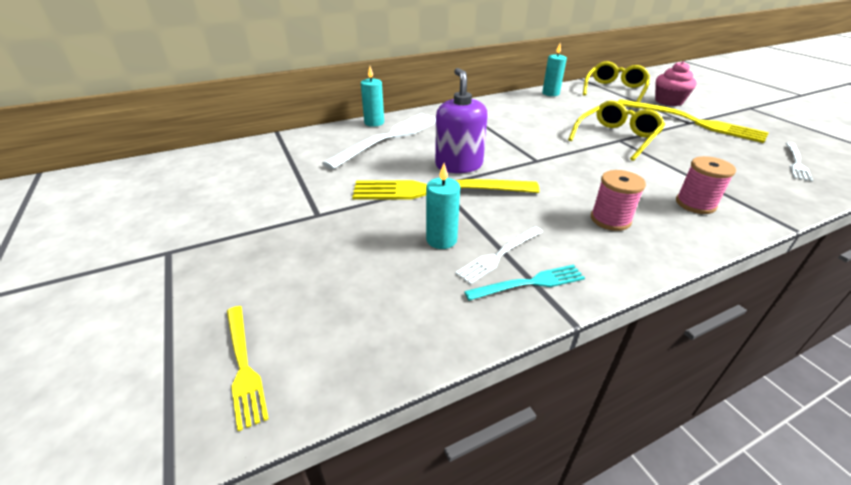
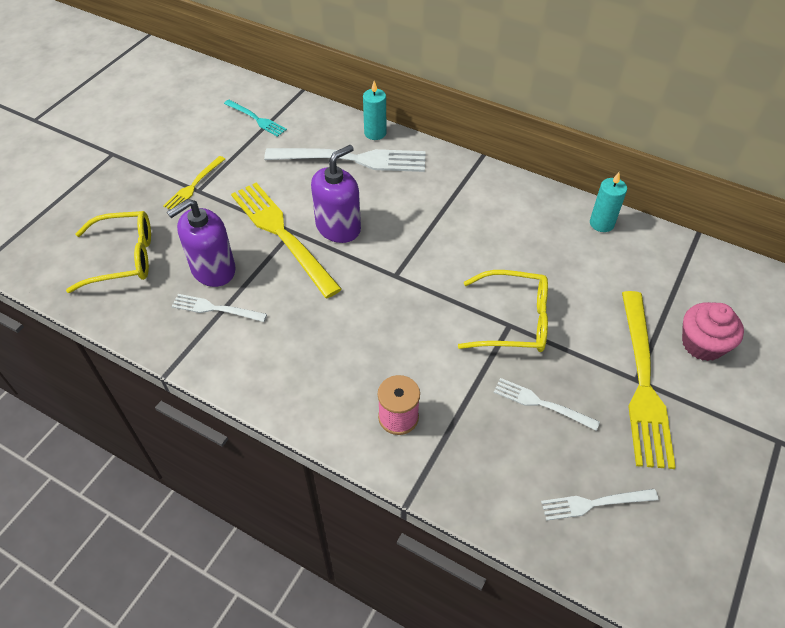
camera: 55 degrees right, 15 degrees up
yellow fork [227,306,269,431] -> yellow fork moved to [163,156,225,210]
turquoise candle [426,163,460,249] -> purple soap dispenser [167,199,236,287]
turquoise fork [464,265,585,301] -> turquoise fork moved to [224,100,287,137]
yellow glasses [583,61,650,102] -> yellow glasses moved to [66,211,151,293]
pink spool [591,170,646,231] -> none
none -> white fork [494,378,600,431]

